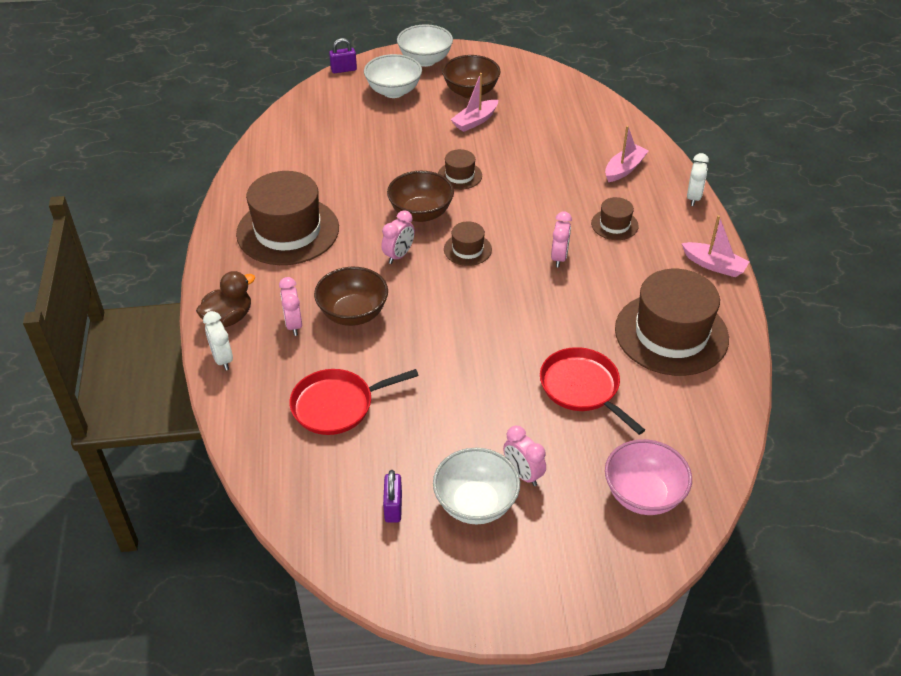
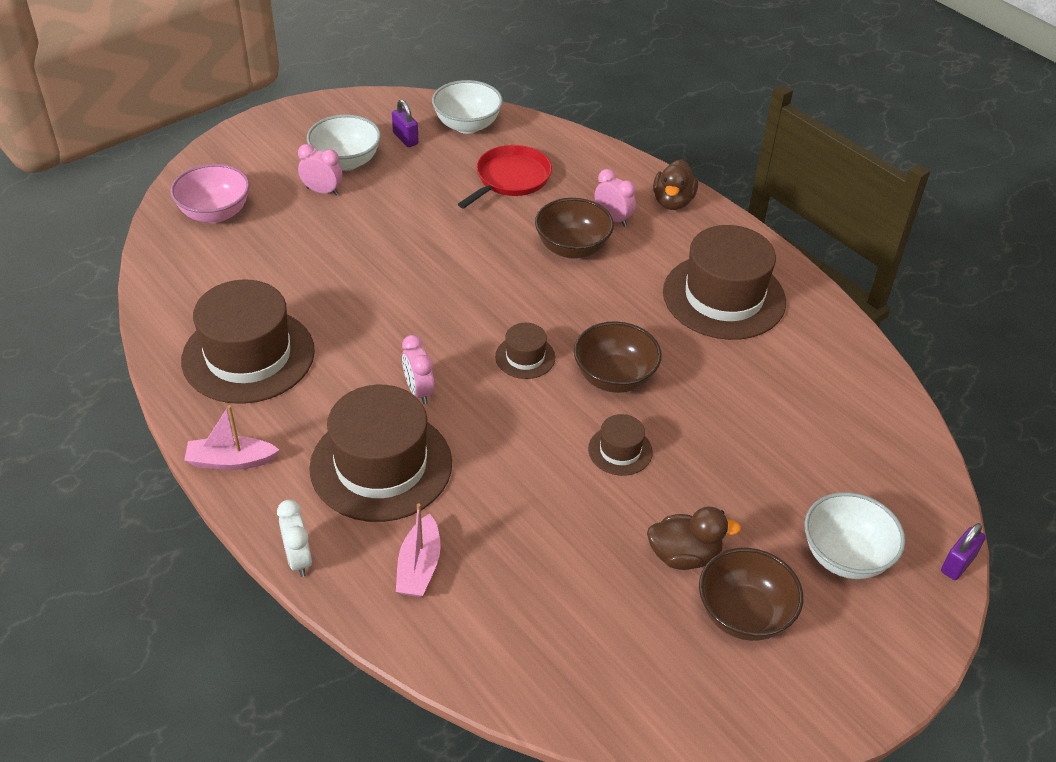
camera: 145 degrees right, 0 degrees up
white clock [203,311,233,370] -> none
pink clock [381,210,415,264] -> none
white bowl [397,24,453,67] -> white bowl moved to [432,80,503,134]
pink boat [450,73,498,132] -> brown duck [647,506,741,570]
red pan [540,347,645,435] -> none
brown hat [591,197,639,240] -> brown hat [309,385,452,522], size x2.16

